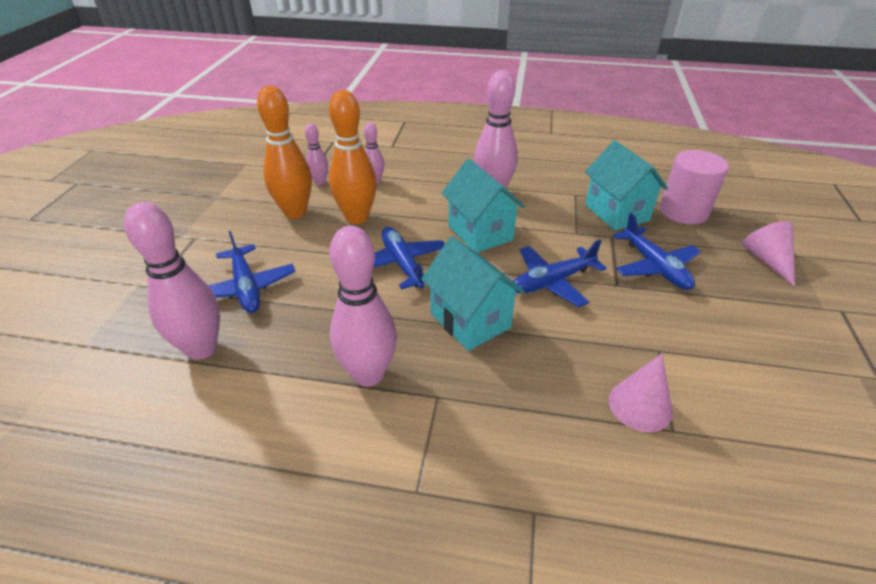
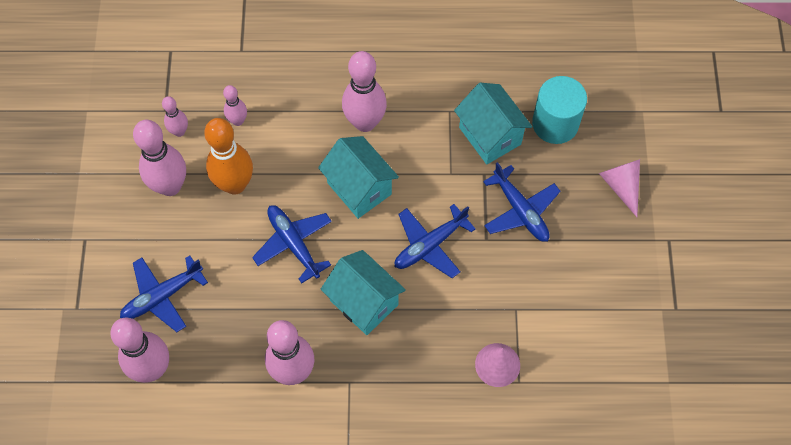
camera: 10 degrees left, 25 degrees up
blue plane [208,231,296,313] -> blue plane turned 90 degrees clockwise [120,255,208,332]
orange bowling pin [257,86,312,219] -> pink bowling pin [133,120,186,196]
pink cylinder [660,150,729,224] -> turquoise cylinder [532,76,587,144]

